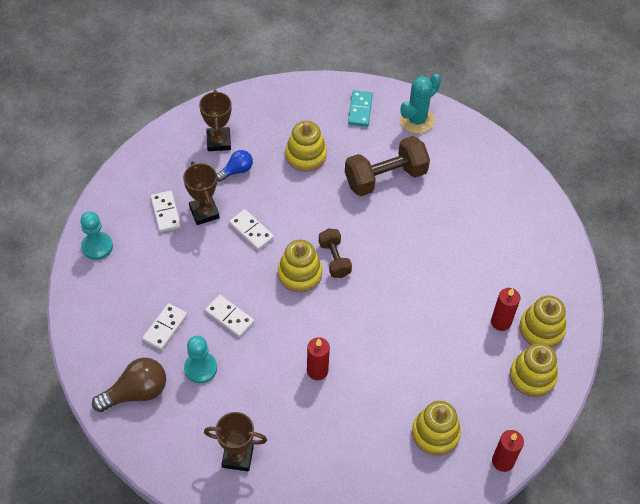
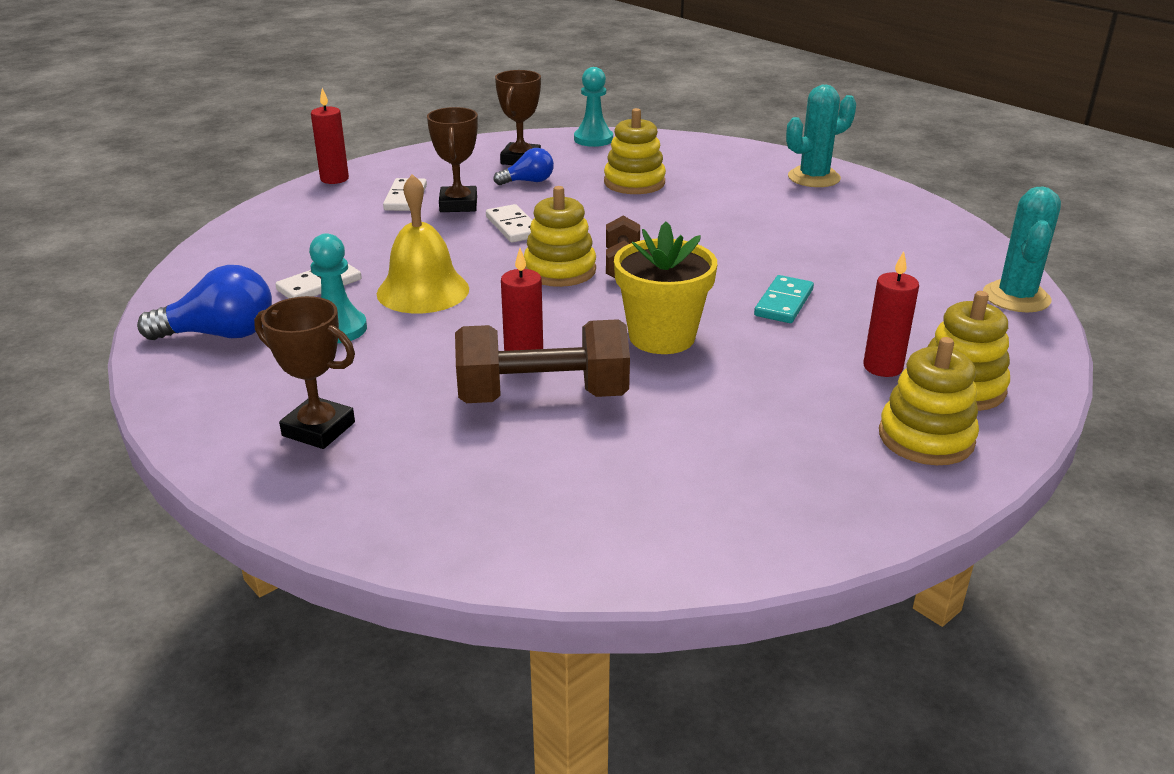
camera: 20 degrees right, 25 degrees down
turquoise pawn [80,211,113,260] -> turquoise pawn moved to [574,67,613,147]
brown light bulb [92,358,166,412] -> blue light bulb [137,265,272,340]
white domino [205,295,254,337] -> yellow bell [377,174,469,313]
brown dumbbell [345,136,430,196] -> brown dumbbell moved to [455,319,630,403]
turquoise domino [348,91,373,127] -> turquoise domino moved to [754,275,814,323]
yellow stacking toy [412,401,461,456] -> none
red candle [492,430,524,472] -> red candle moved to [311,88,349,184]
none -> yellow flower pot [614,222,717,354]
none -> turquoise cactus [983,186,1061,312]

